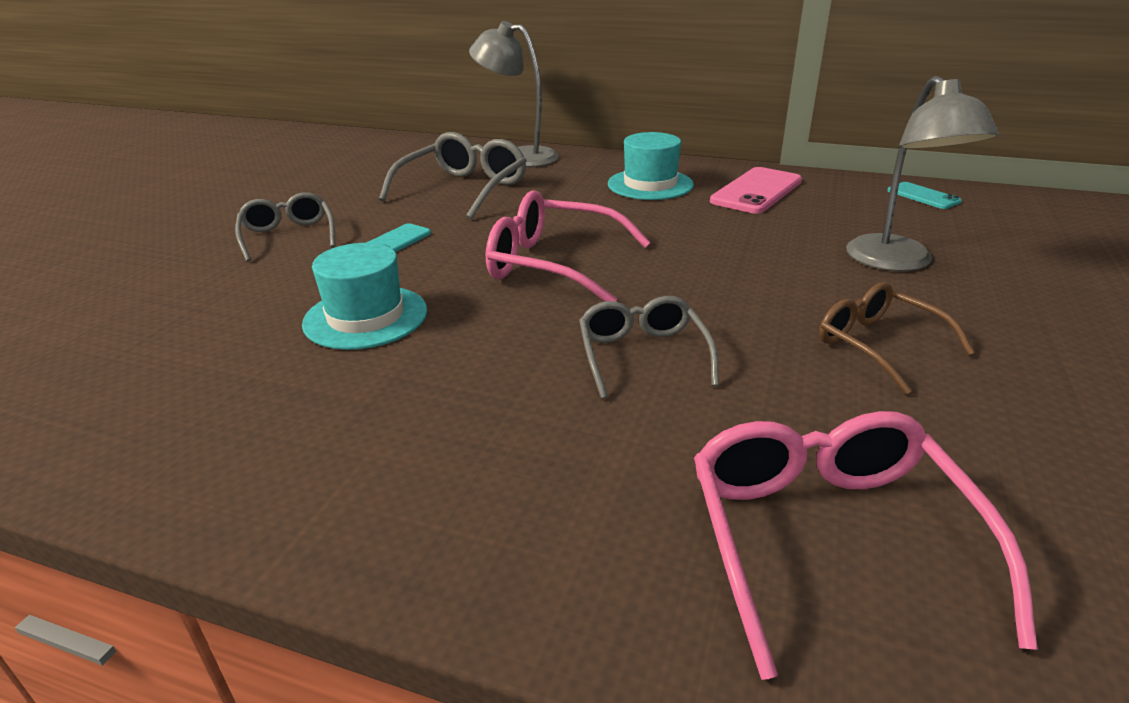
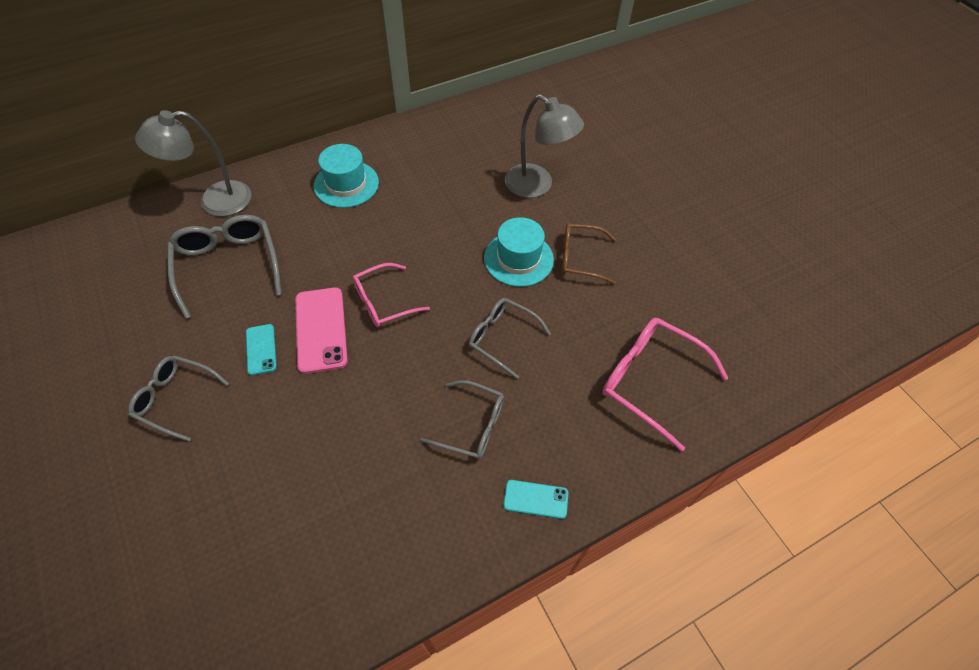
camera: 50 degrees left, 25 degrees up
turquoise hat [302,243,427,350] -> turquoise hat moved to [484,217,554,287]
pink glasses [486,190,651,301] -> pink glasses [353,263,430,327], size x0.66
pink phone [710,167,802,213] -> pink phone moved to [295,288,348,374]
turquoise phone [887,182,962,209] -> turquoise phone moved to [503,480,568,519]
none -> grey glasses [420,380,504,460]

